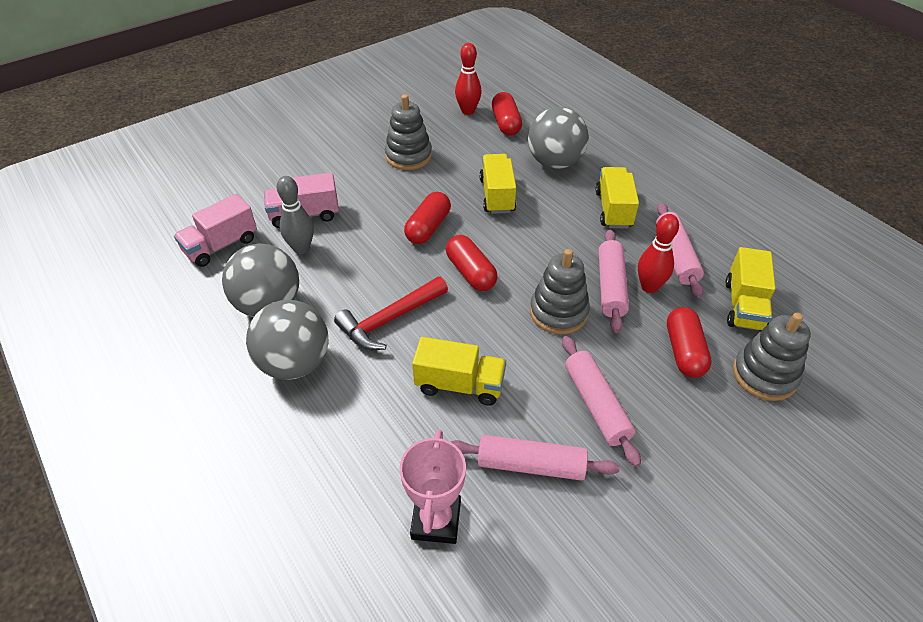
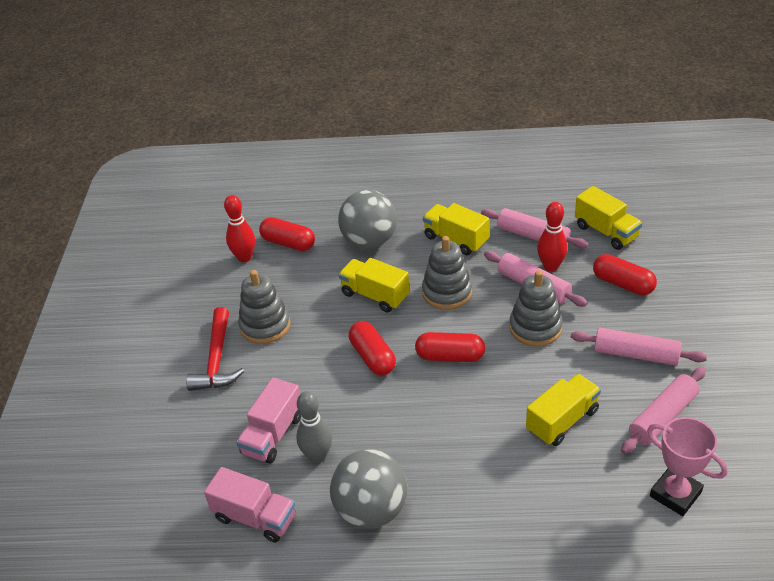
camera: 50 degrees left, 5 degrees down
pink truck [174,194,257,267] -> pink truck turned 60 degrees counterclockwise [204,467,295,543]
grey ball [246,300,328,380] -> none
red hammer [334,276,448,350] -> red hammer moved to [186,307,244,391]
grey stacking toy [733,313,811,401] -> grey stacking toy moved to [422,236,472,310]

